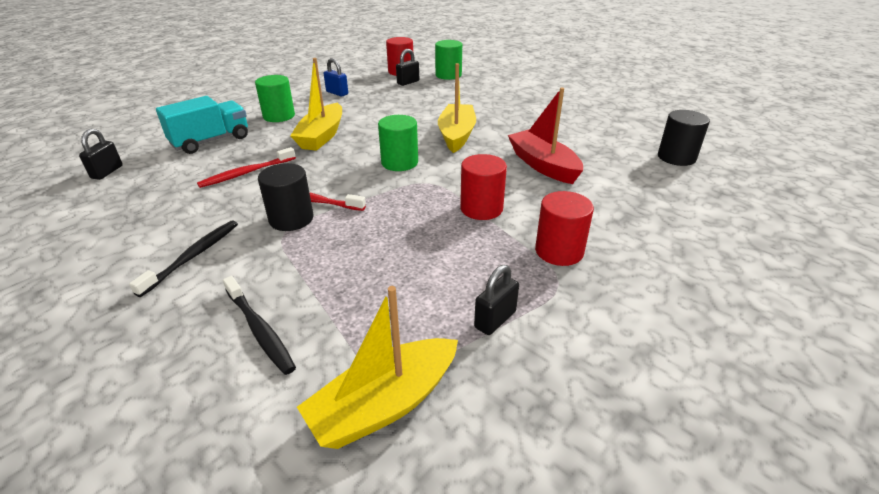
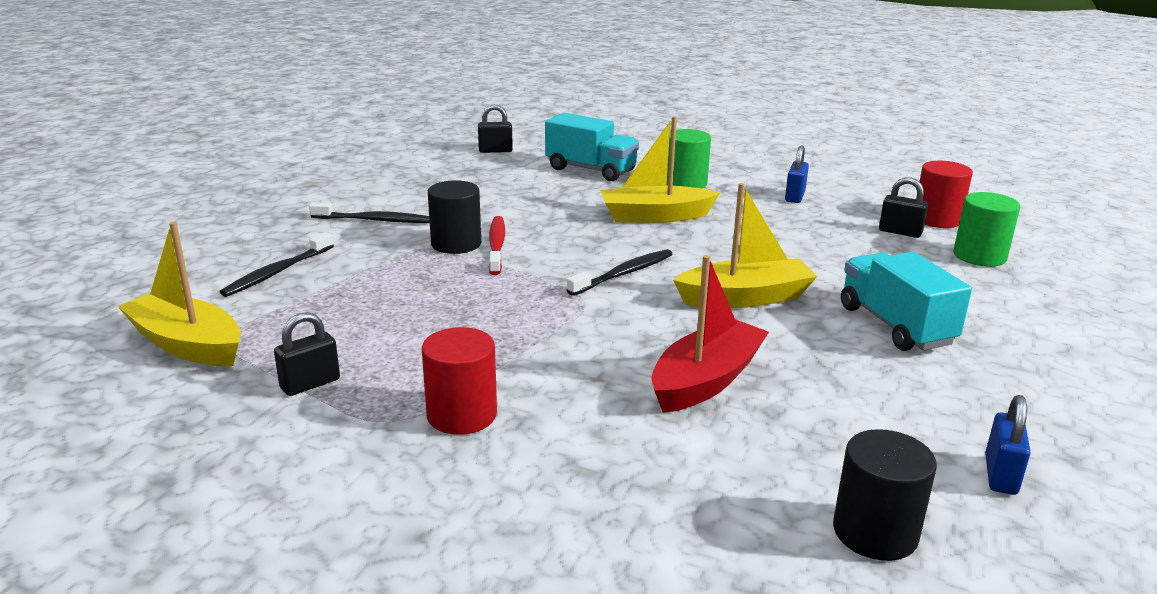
camera: 70 degrees right, 10 degrees down
red toothbrush [197,147,296,188] -> none
green cylinder [378,115,418,171] -> black toothbrush [567,249,673,296]
red cylinder [460,154,507,220] -> none
black padlock [474,265,519,335] -> black padlock turned 60 degrees counterclockwise [274,312,340,396]
none -> turquoise truck [841,252,972,351]
none -> blue padlock [985,395,1031,495]

